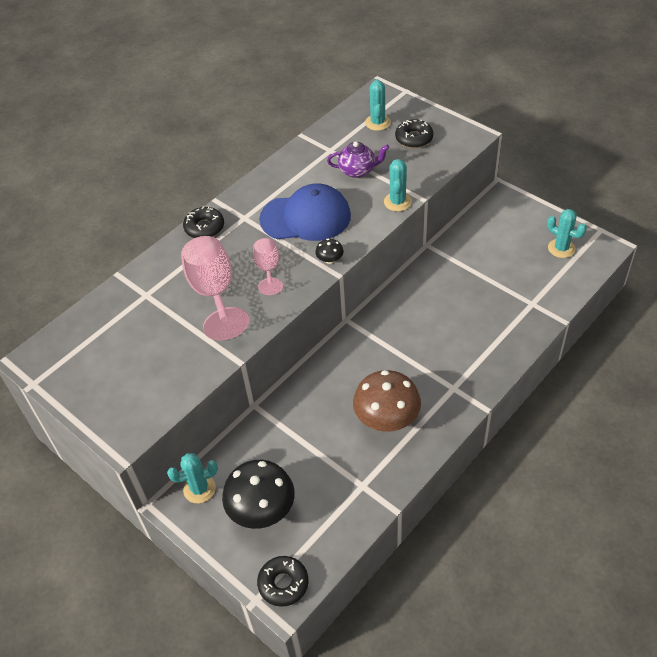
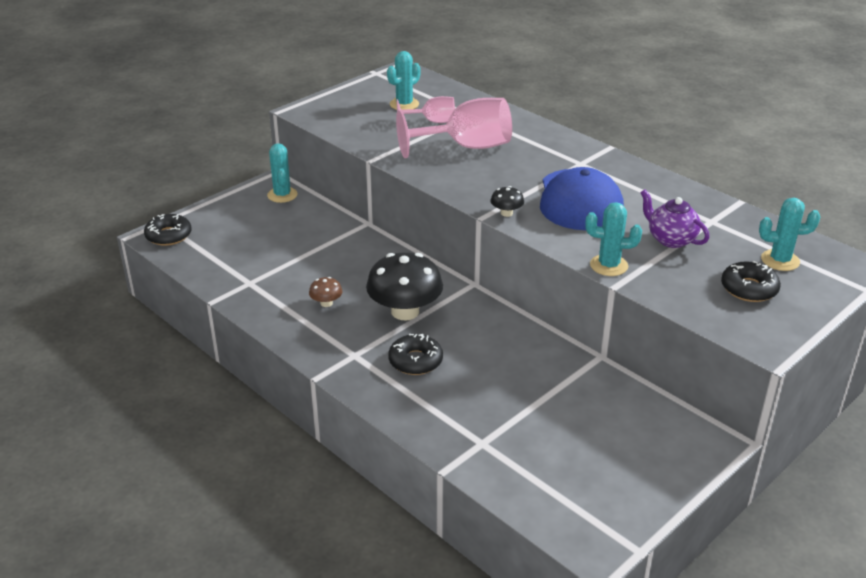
camera: 90 degrees right, 15 degrees down
black donut [183,206,224,238] -> black donut moved to [388,334,443,375]
black mushroom [222,460,295,529] -> black mushroom moved to [366,252,443,320]
pink goblet [253,238,283,295] -> pink goblet moved to [397,96,455,123]
purple teapot [327,142,389,178] -> purple teapot turned 135 degrees clockwise [640,189,709,248]
brown mushroom [353,370,421,432] -> brown mushroom [309,277,343,307], size x0.45
turquoise cactus [547,209,587,258] -> turquoise cactus moved to [387,51,421,110]

